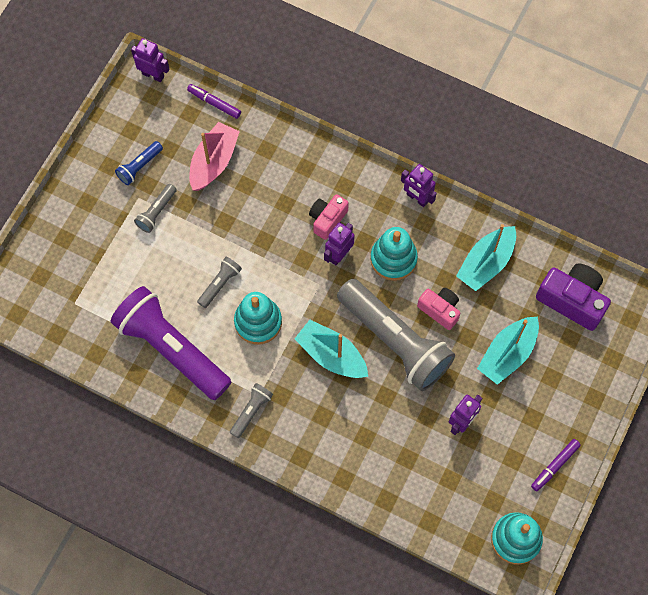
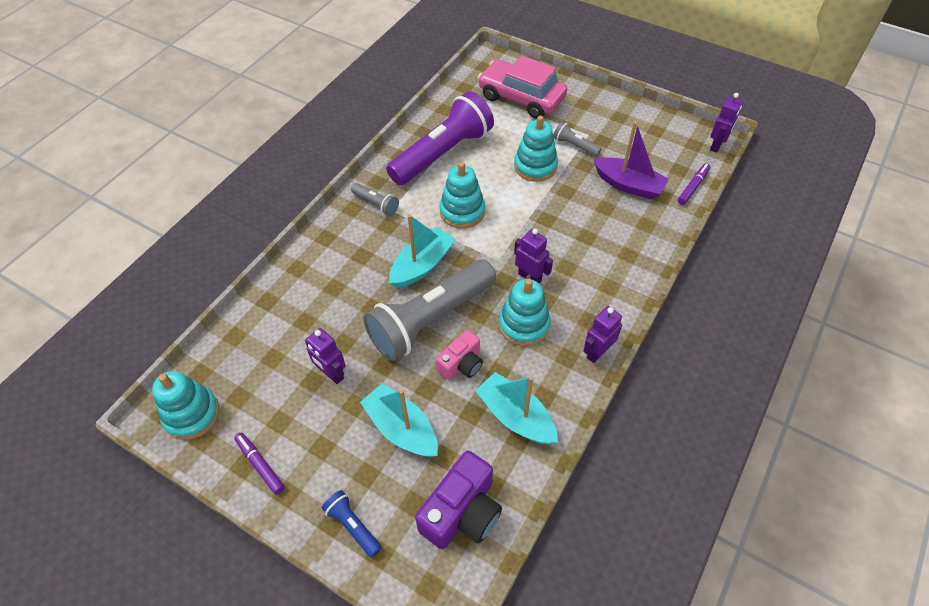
camera: 95 degrees right, 15 degrees down
blue flashlight [115,141,163,185] -> blue flashlight moved to [322,490,382,557]
pink boat [189,122,240,191] -> purple boat [593,122,669,199]
grey flashlight [197,257,242,308] -> none
pink camera [309,194,349,240] -> none
none -> pink car [478,55,567,119]
none -> turquoise stacking toy [514,116,558,182]

